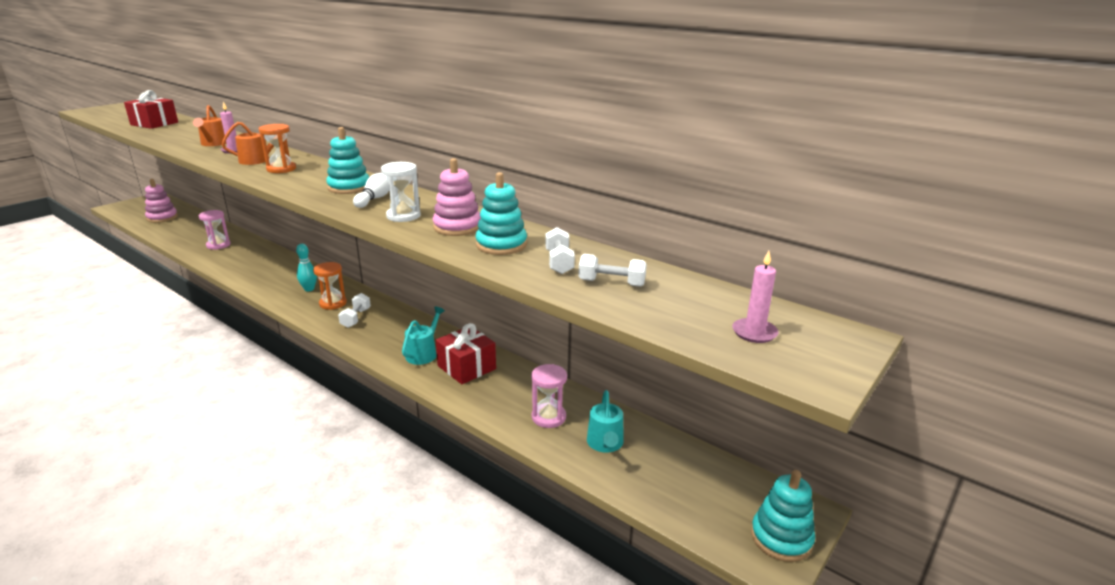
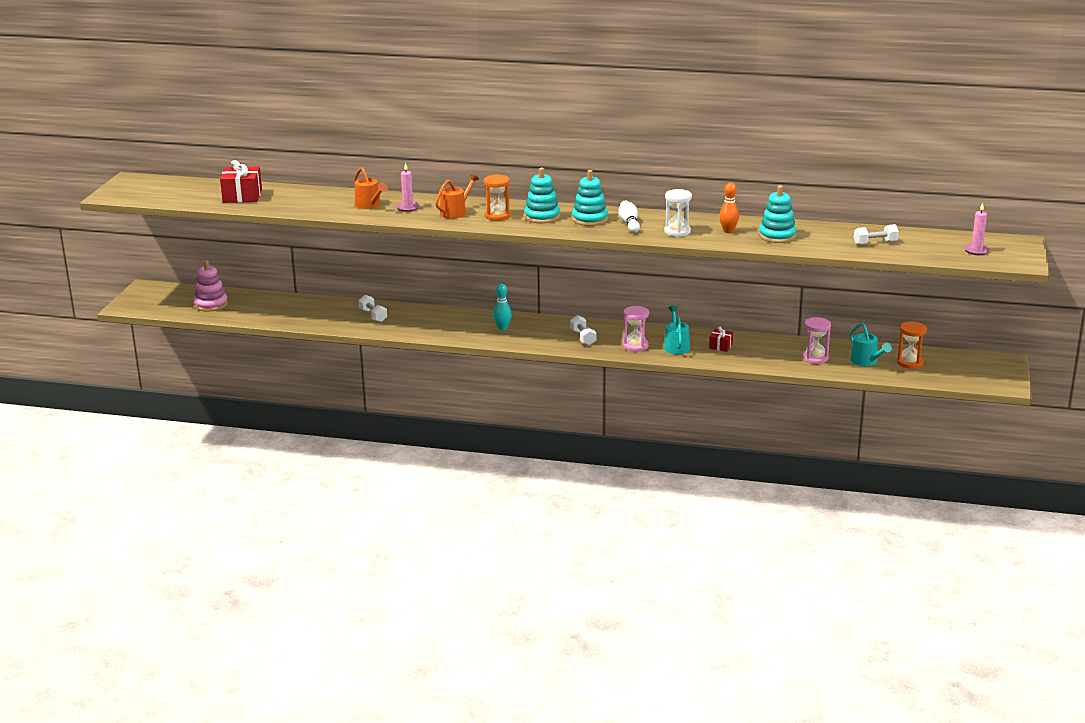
camera: 25 degrees left, 0 degrees up
pink hourglass [199,210,230,250] -> pink hourglass moved to [623,306,649,352]
orange hourglass [313,262,347,310] -> orange hourglass moved to [897,322,927,369]
pink stacking toy [433,158,481,236] -> orange bowling pin [719,182,739,233]
red gift [436,323,496,384] -> red gift [709,327,733,352], size x0.54
white dumbbell [546,227,575,274] -> white dumbbell moved to [359,295,387,322]
turquoise stacking toy [751,470,815,562] -> turquoise stacking toy moved to [524,167,560,223]

